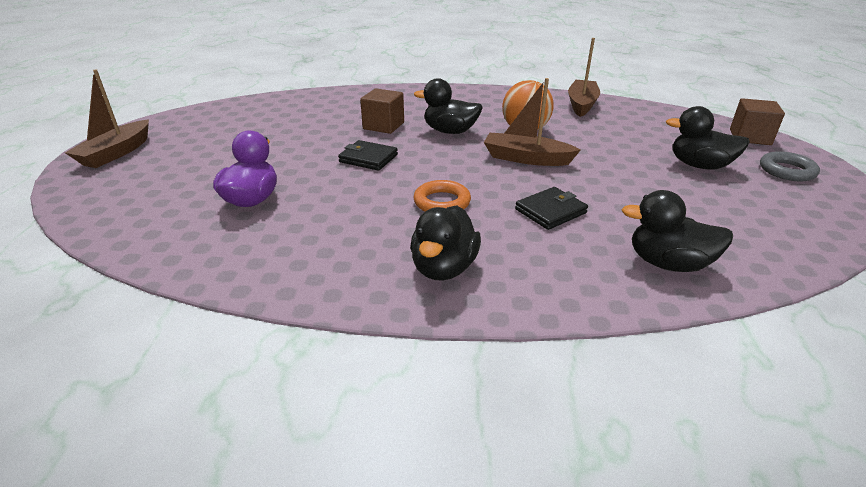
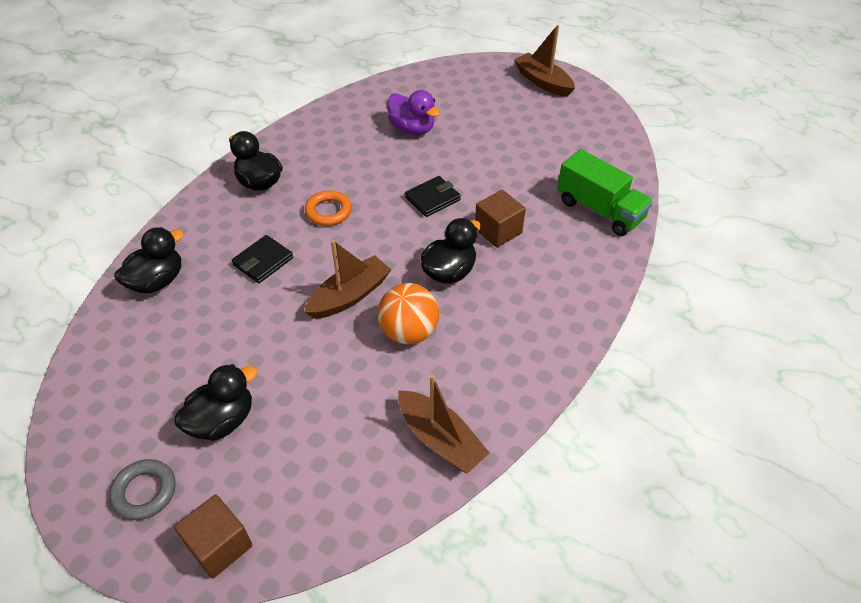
camera: 120 degrees right, 15 degrees up
black wallet [515,187,588,230] -> black wallet turned 45 degrees clockwise [232,235,293,283]
none -> green truck [557,149,653,236]

